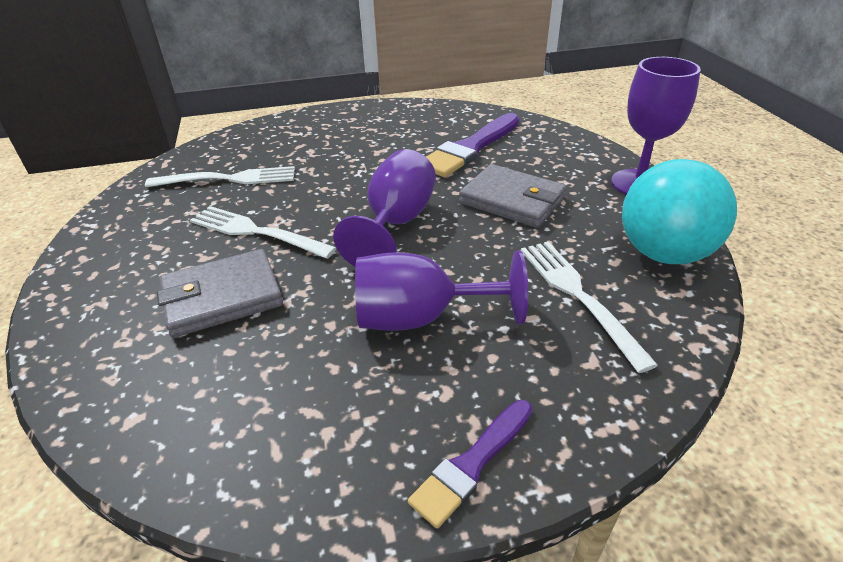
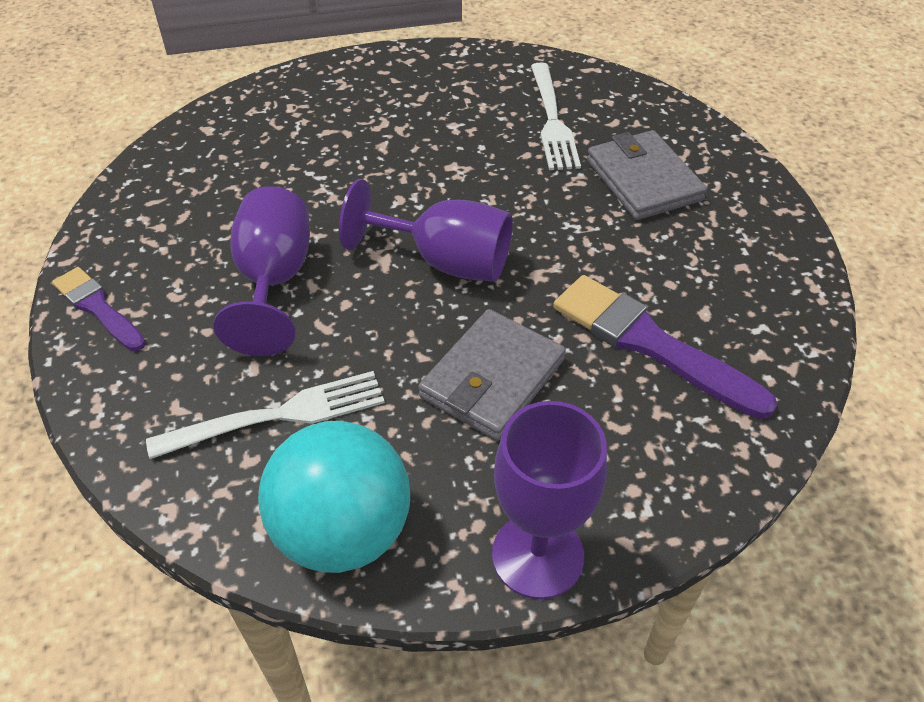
camera: 90 degrees right, 10 degrees up
grey wallet [157,249,283,338] -> grey wallet moved to [587,130,707,220]
white fork [190,206,337,259] -> none

